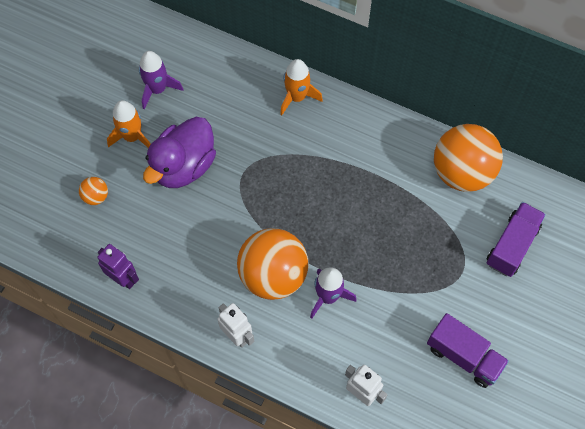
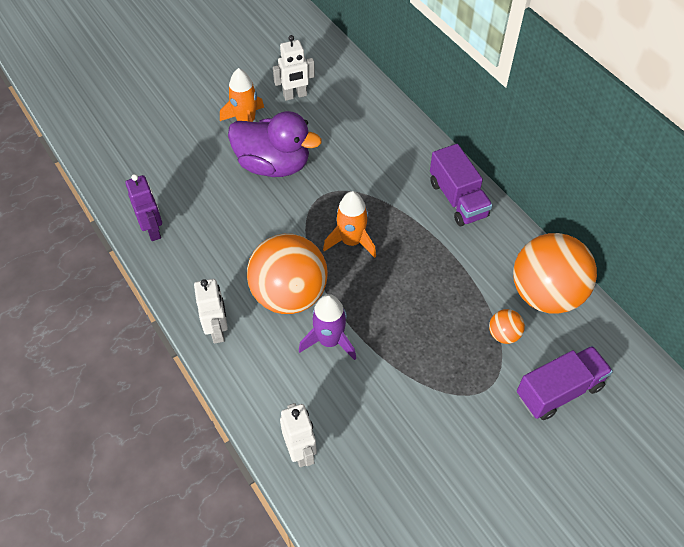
camera: 30 degrees right, 10 degrees down
orange ball [79,177,108,205] -> orange ball moved to [489,309,525,344]
purple rocket [139,51,183,109] -> white robot [273,35,315,101]
purple duck [143,117,216,188] -> purple duck turned 135 degrees counterclockwise [228,111,322,177]
orange rocket [280,59,323,115] -> orange rocket moved to [323,191,376,258]
purple truck [427,313,509,388] -> purple truck moved to [430,144,493,226]

